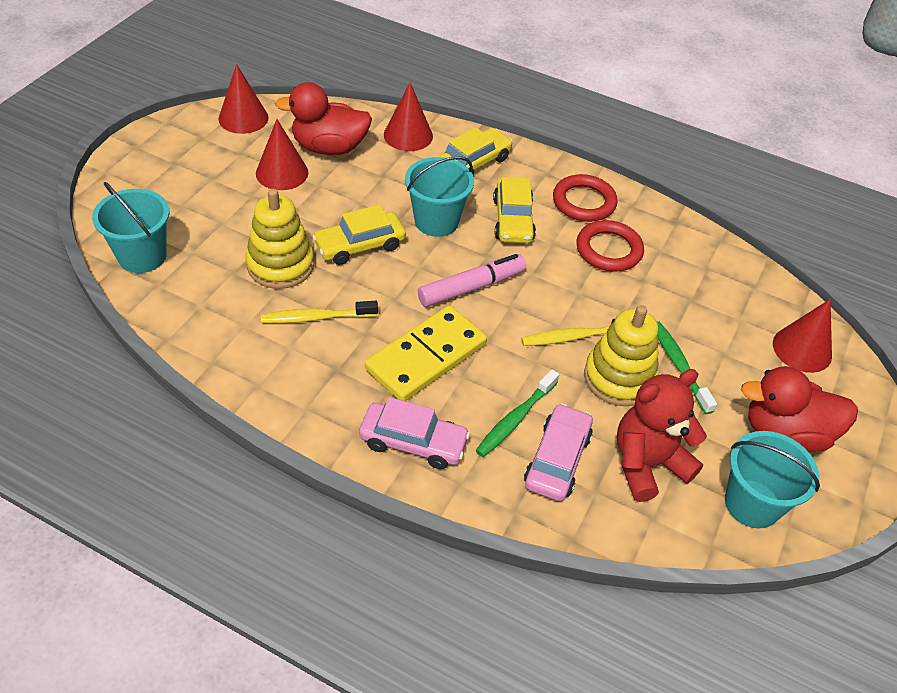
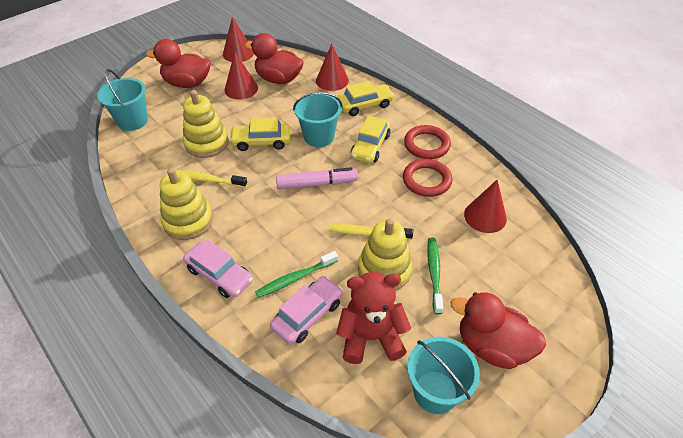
camera: 25 degrees right, 0 degrees up
yellow domino [365,305,487,401] -> none
red cone [773,299,832,373] -> red cone moved to [464,180,507,233]
none -> red duck [146,39,210,88]
none -> yellow stacking toy [160,168,213,240]

